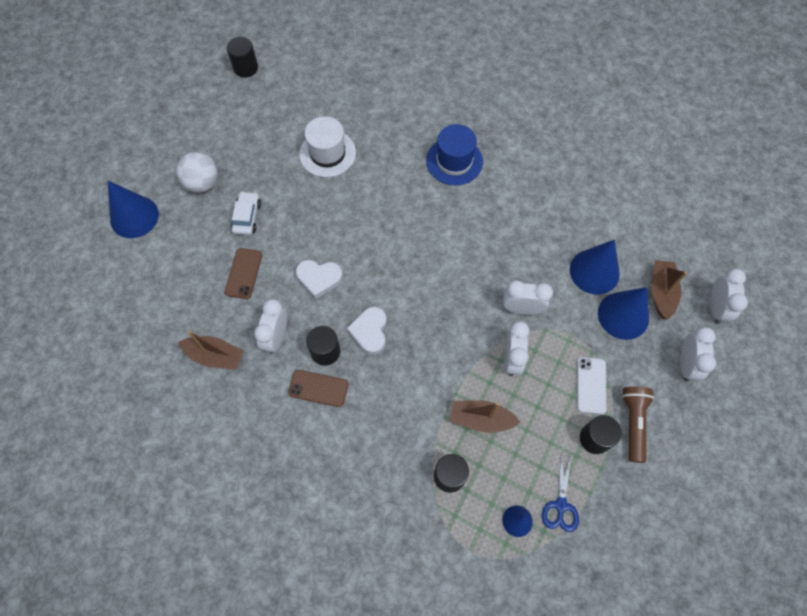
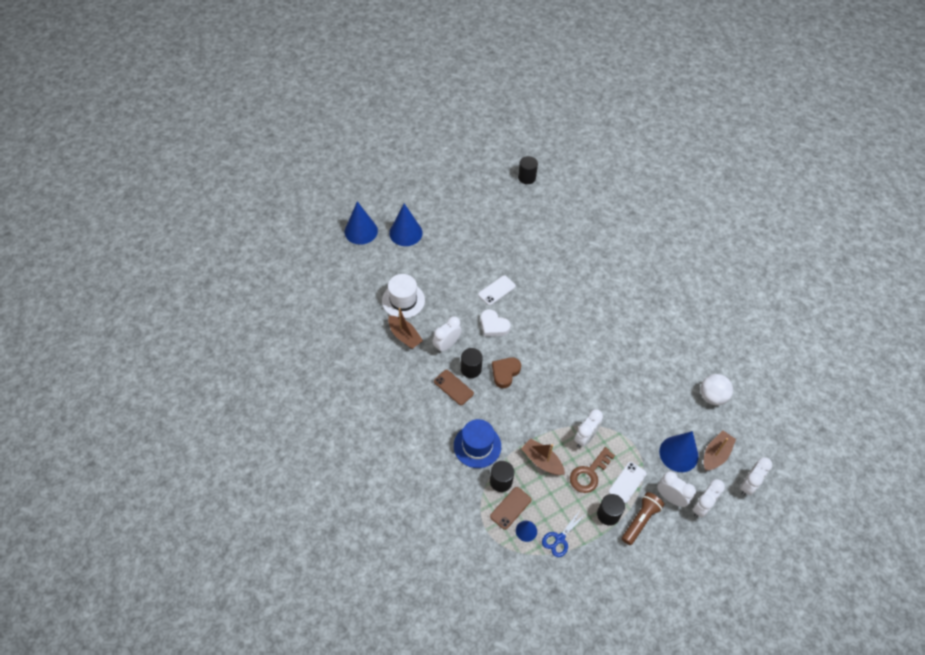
camera: 30 degrees right, 10 degrees down
white ball [176,152,218,193] -> white ball moved to [700,374,733,405]
brown phone [225,248,262,299] -> brown phone moved to [490,487,531,530]
white car [231,191,261,235] -> none
white hat [299,116,356,177] -> white hat moved to [382,274,425,318]
white heart [347,307,387,355] -> brown heart [492,357,521,388]
blue hat [426,124,483,185] -> blue hat moved to [454,419,501,468]
white clock [503,280,553,315] -> white clock moved to [657,471,696,507]
blue cone [570,240,620,295] -> blue cone moved to [345,201,378,245]
none -> white phone [478,275,516,305]
none -> brown key [570,447,615,493]

